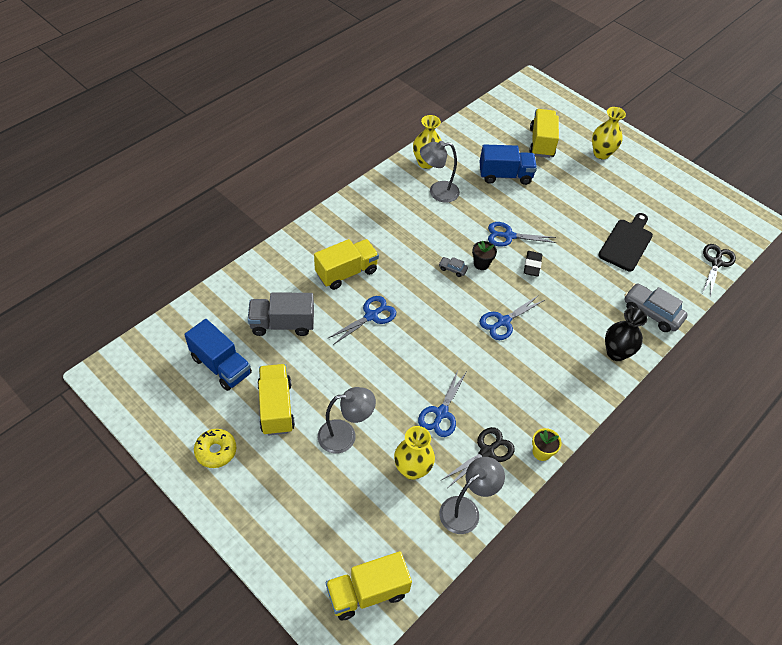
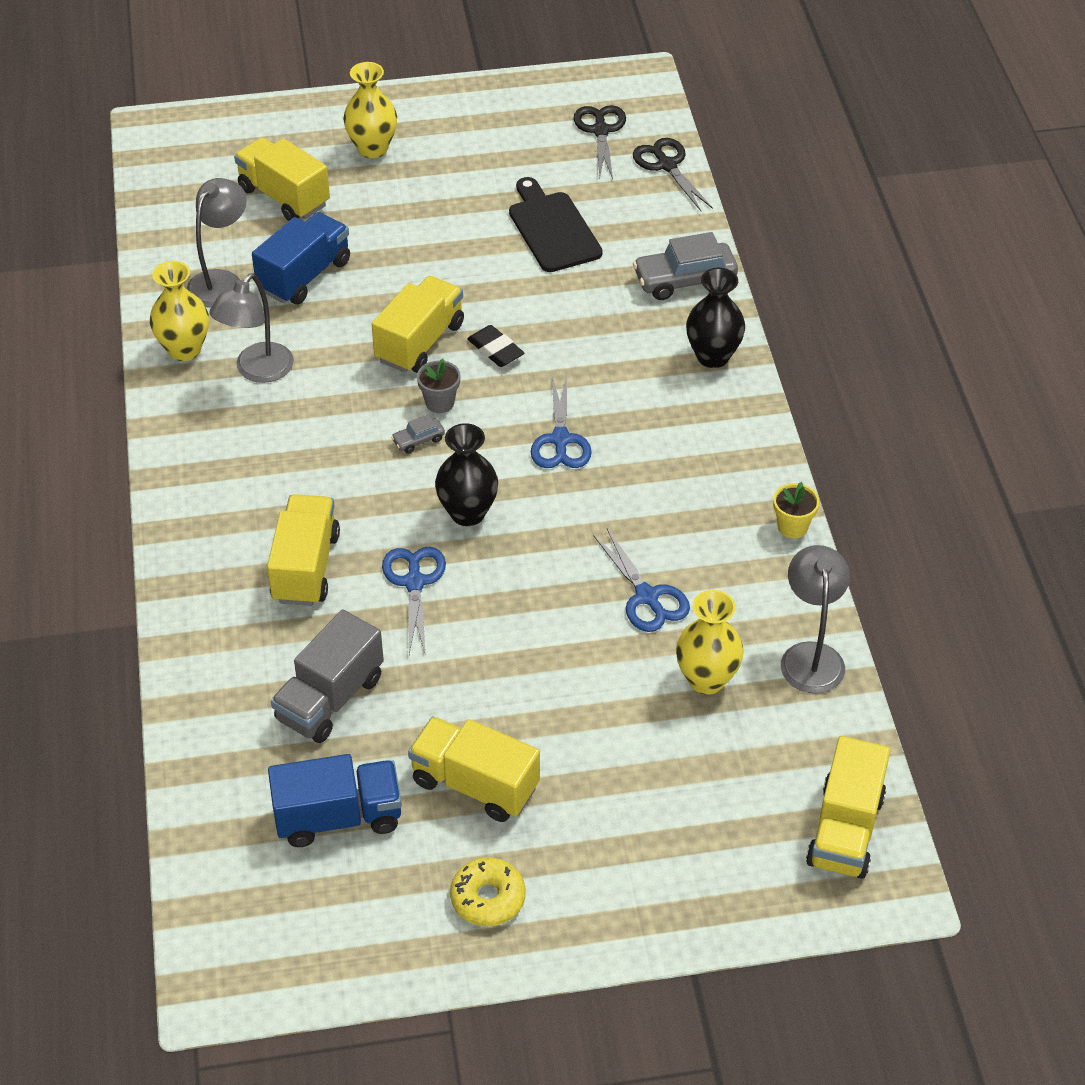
camera: 50 degrees left, 5 degrees down
grey lamp [318,387,376,454] -> grey lamp moved to [186,178,247,308]
black scissors [442,427,515,487] -> black scissors moved to [574,105,626,179]
black flower pot [472,240,497,270] -> grey flower pot [417,359,461,413]
blue scissors [488,222,557,247] -> yellow truck [372,276,464,373]
none -> black vase [435,423,498,526]

